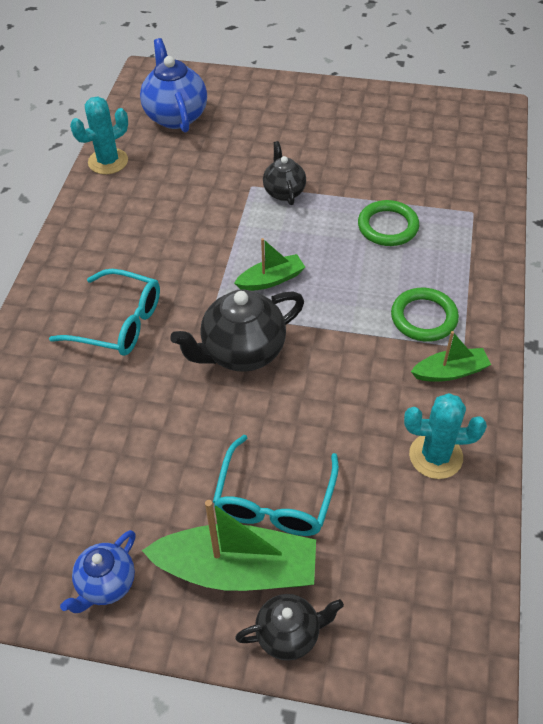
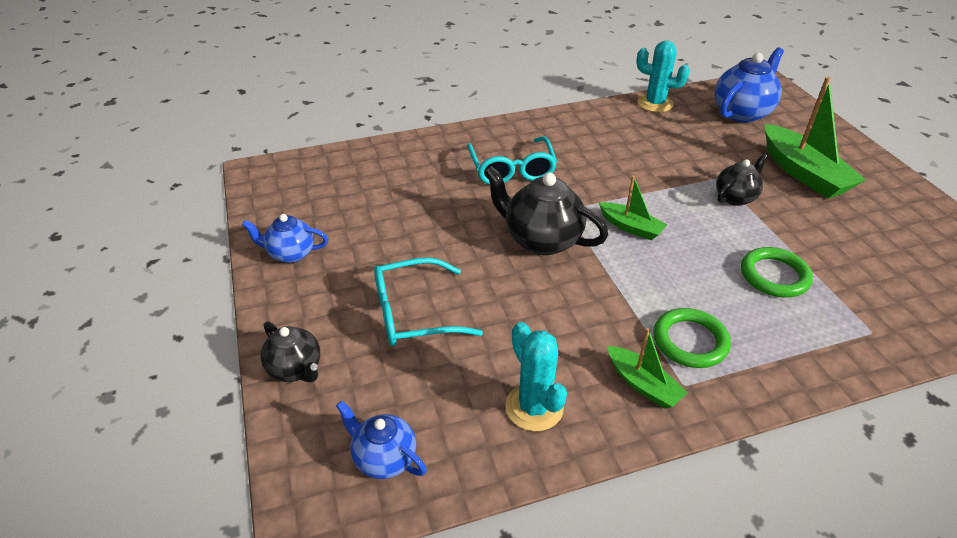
camera: 60 degrees right, 10 degrees down
green boat [142,500,316,591] -> green boat moved to [765,77,866,199]
none -> blue teapot [336,401,427,479]

